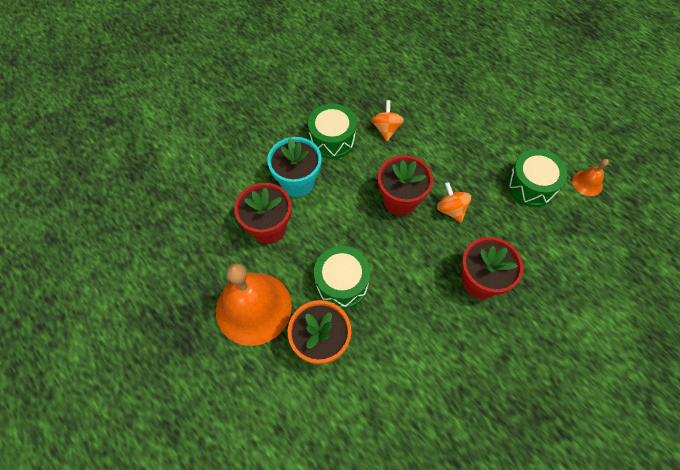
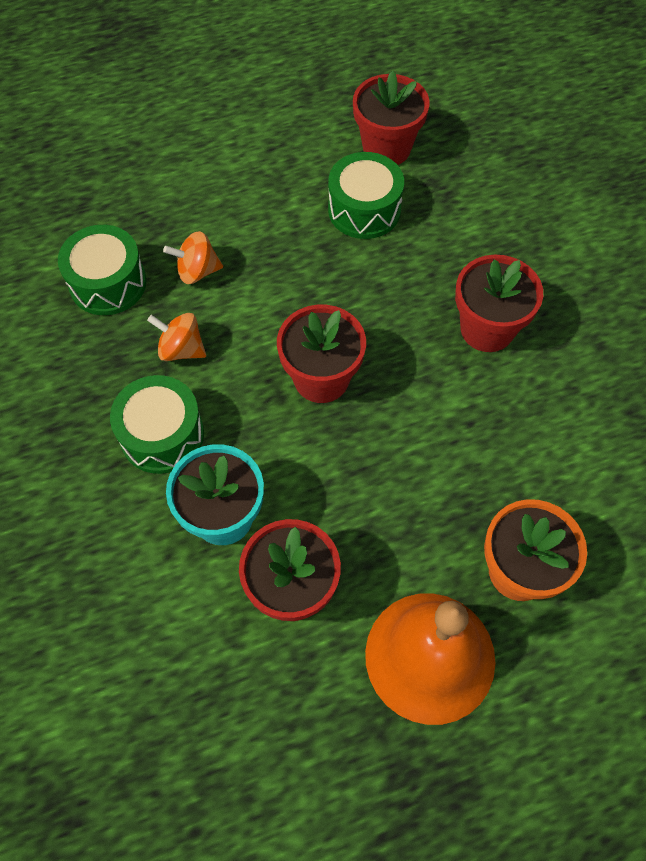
camera: 70 degrees left, 0 degrees up
green drum [314,246,370,309] -> green drum moved to [58,225,147,315]
orange spinning top [437,182,471,223] -> orange spinning top moved to [163,231,223,284]
orange bell [572,159,609,196] -> red flower pot [353,71,430,165]

